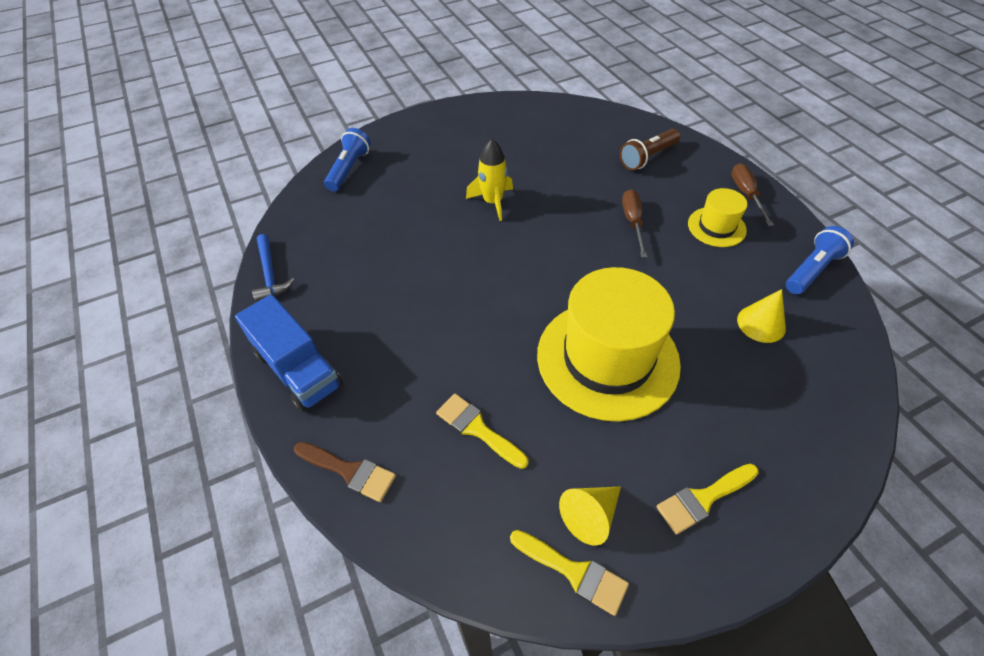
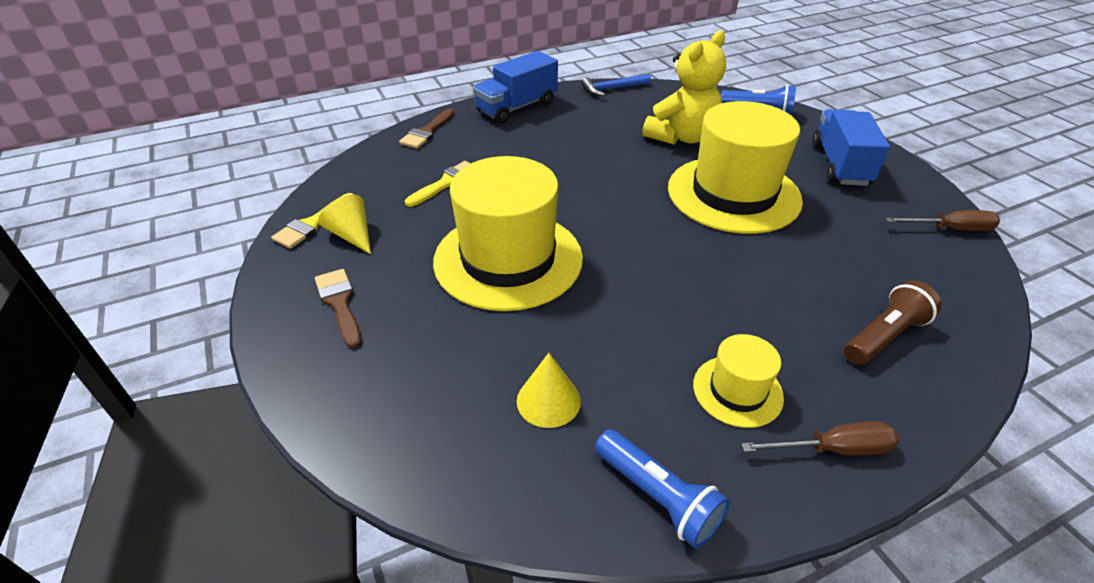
camera: 90 degrees right, 10 degrees down
yellow rocket [466,139,513,221] -> yellow hat [668,101,803,234]
brown flashlight [620,129,680,170] -> brown flashlight turned 90 degrees clockwise [844,280,941,365]
brown screwdriver [622,189,647,257] -> brown screwdriver moved to [885,210,1000,231]
yellow brush [656,464,759,535] -> brown brush [315,269,361,349]
none -> yellow teddy bear [642,31,726,145]
none -> blue truck [812,109,890,186]

